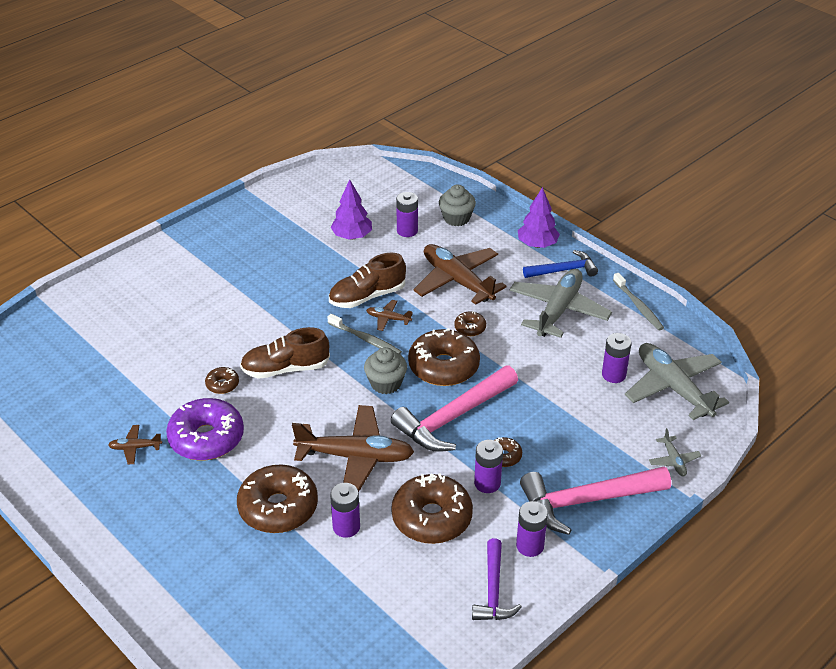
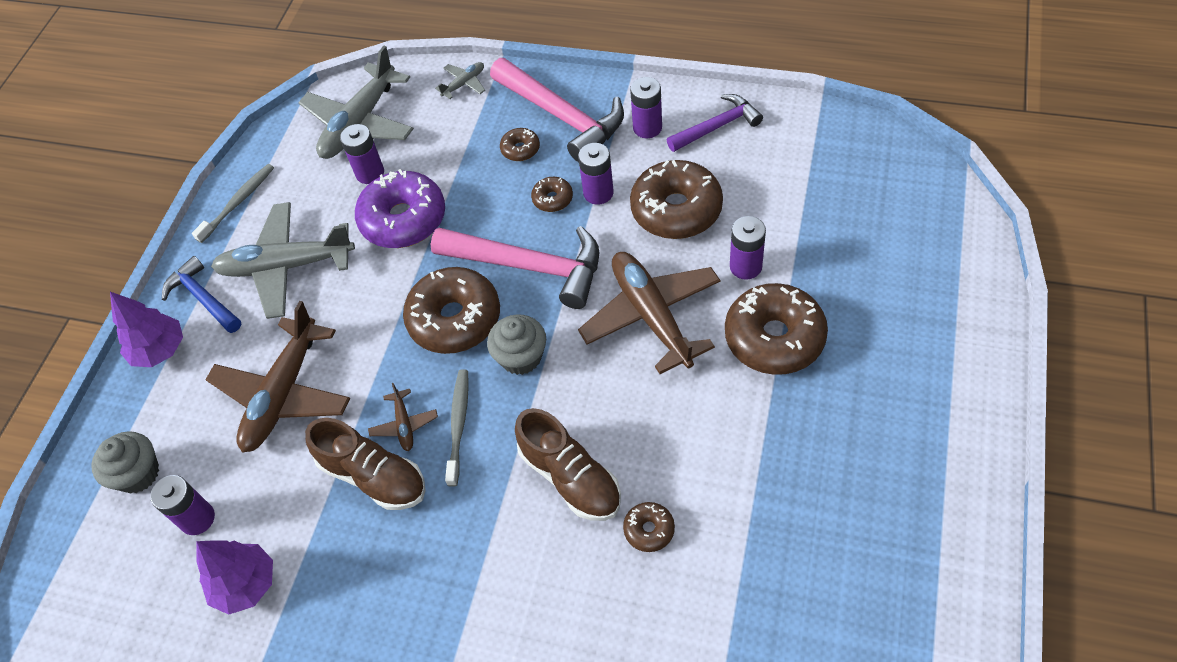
camera: 115 degrees left, 15 degrees up
brown plane [108,425,162,464] -> none
purple donut [166,398,244,461] -> purple donut moved to [355,169,445,248]
brown donut [454,311,486,336] -> brown donut moved to [500,128,540,161]

